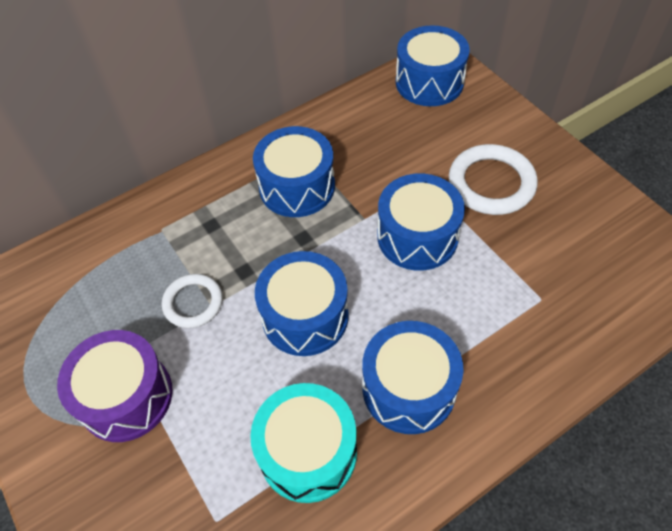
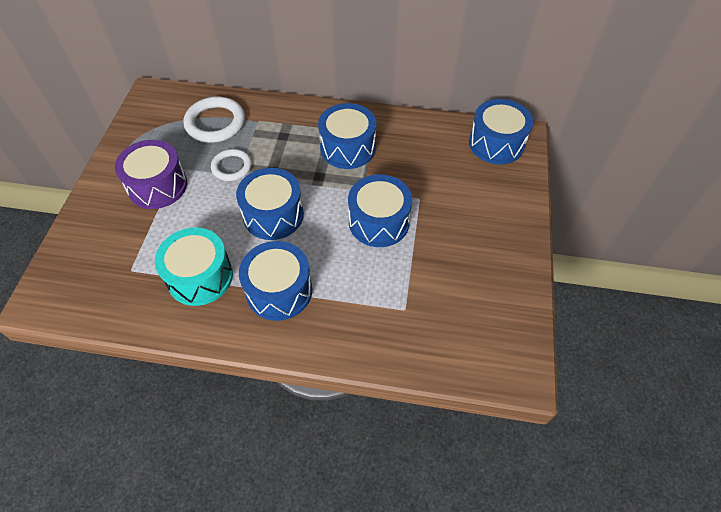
camera: 40 degrees right, 0 degrees up
white ring [449,144,538,215] -> white ring moved to [184,97,245,143]

